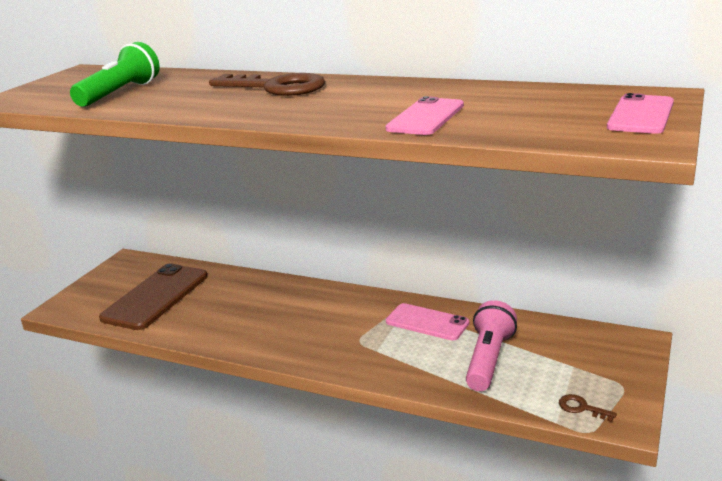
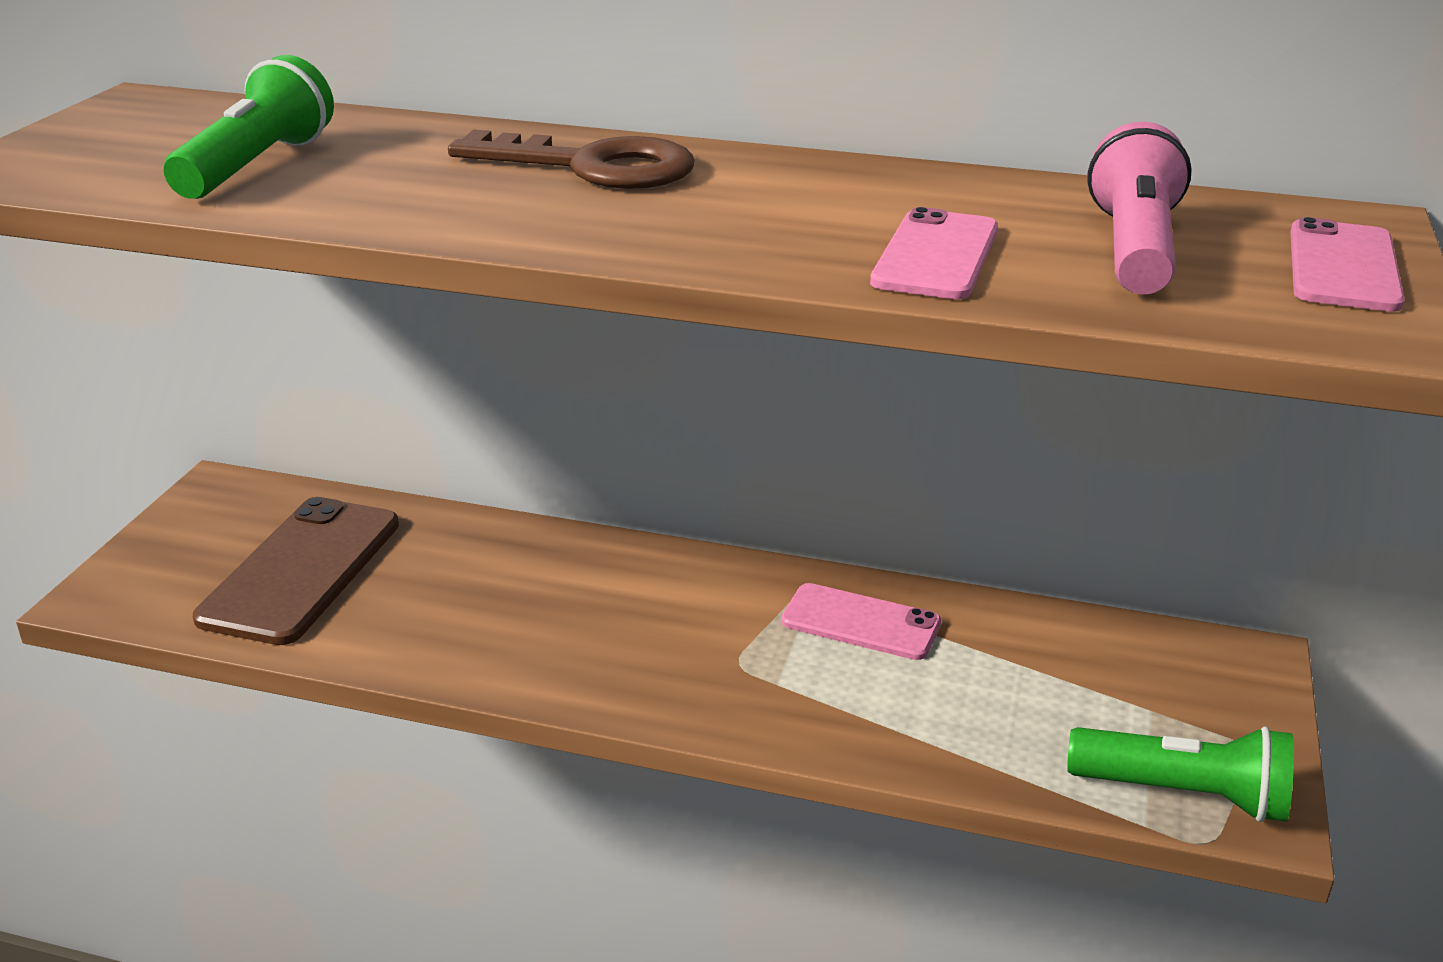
camera: 10 degrees left, 5 degrees up
pink flashlight [466,300,517,391] -> pink flashlight moved to [1087,122,1192,294]
brown key [559,394,617,422] -> green flashlight [1067,726,1294,822]

